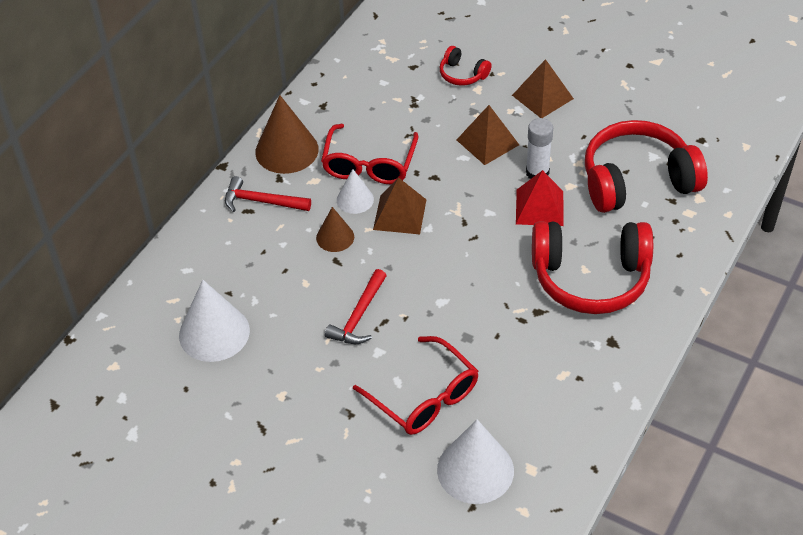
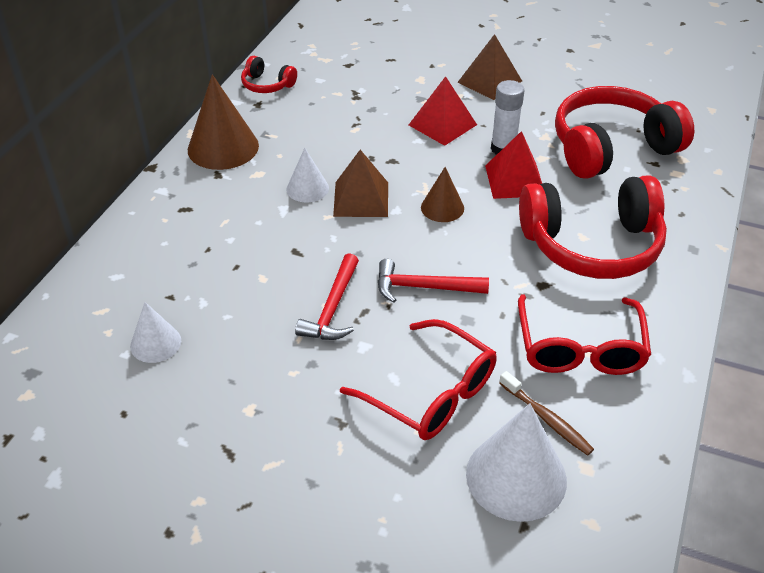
camera: 10 degrees left, 5 degrees down
white cone [179,280,250,362] -> white cone [130,302,181,363], size x0.57
red hammer [225,176,311,212] -> red hammer moved to [378,259,489,303]
brown cone [316,207,354,252] -> brown cone moved to [421,167,464,222]
red glasses [321,124,418,184] -> red glasses moved to [518,294,651,375]
red headphones [440,46,492,86] -> red headphones moved to [241,56,297,93]
brown pyramid [457,105,519,165] -> red pyramid [409,76,477,146]
none -> brown toothbrush [499,371,594,456]

